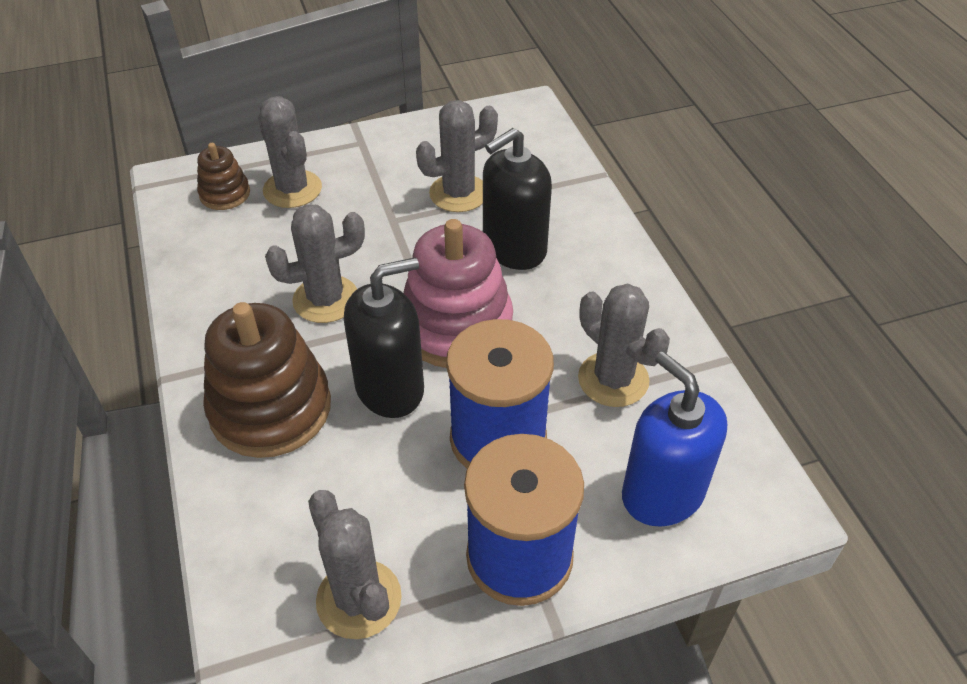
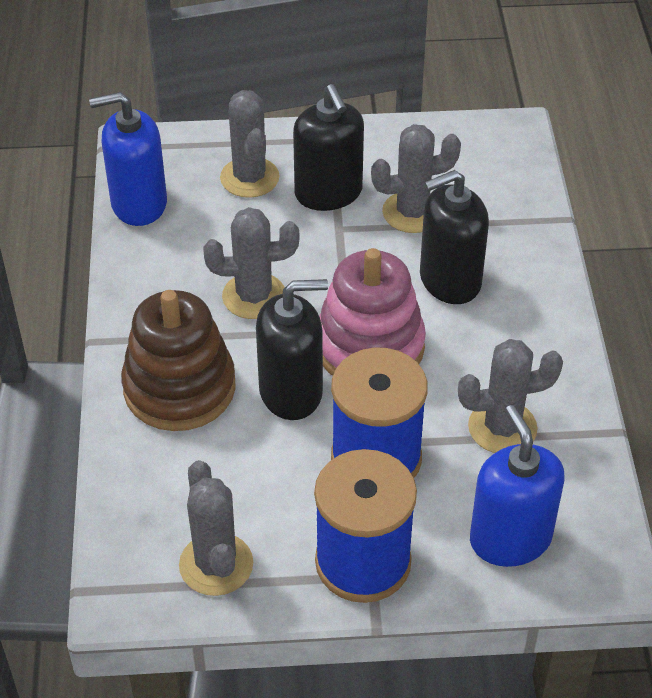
camera: 15 degrees right, 0 degrees up
brown stacking toy [197,143,250,210] -> none
grey cactus [578,283,670,407] -> grey cactus turned 75 degrees counterclockwise [458,339,563,453]
none -> blue soap dispenser [89,92,167,226]
none -> black soap dispenser [293,84,364,211]

